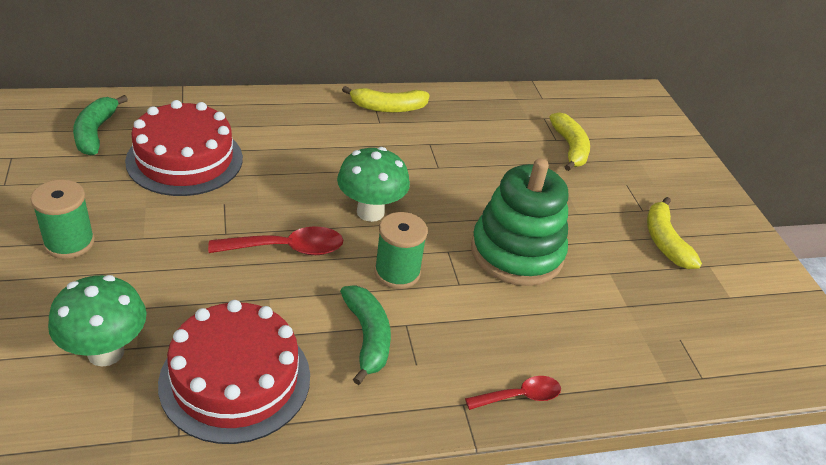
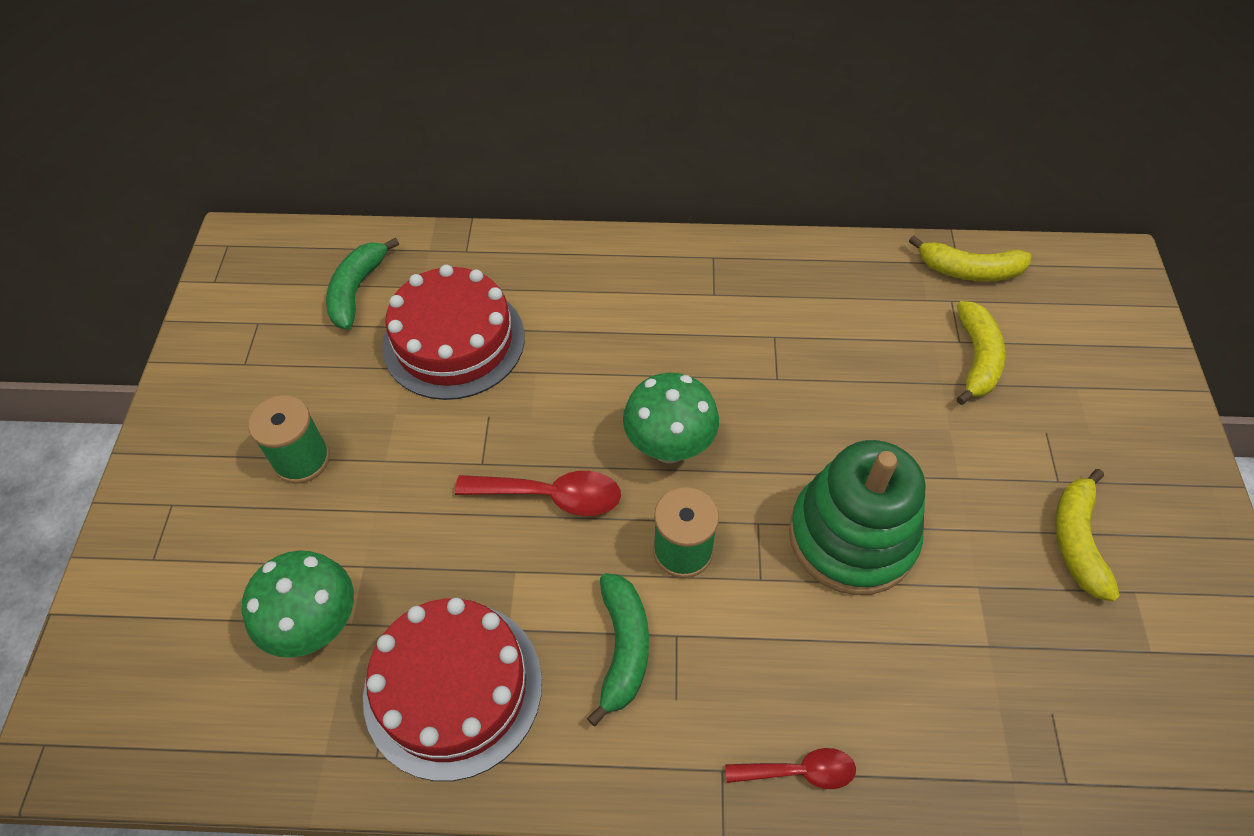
camera: 20 degrees right, 15 degrees up
yellow banana [342,86,430,113] -> yellow banana moved to [909,235,1031,282]

